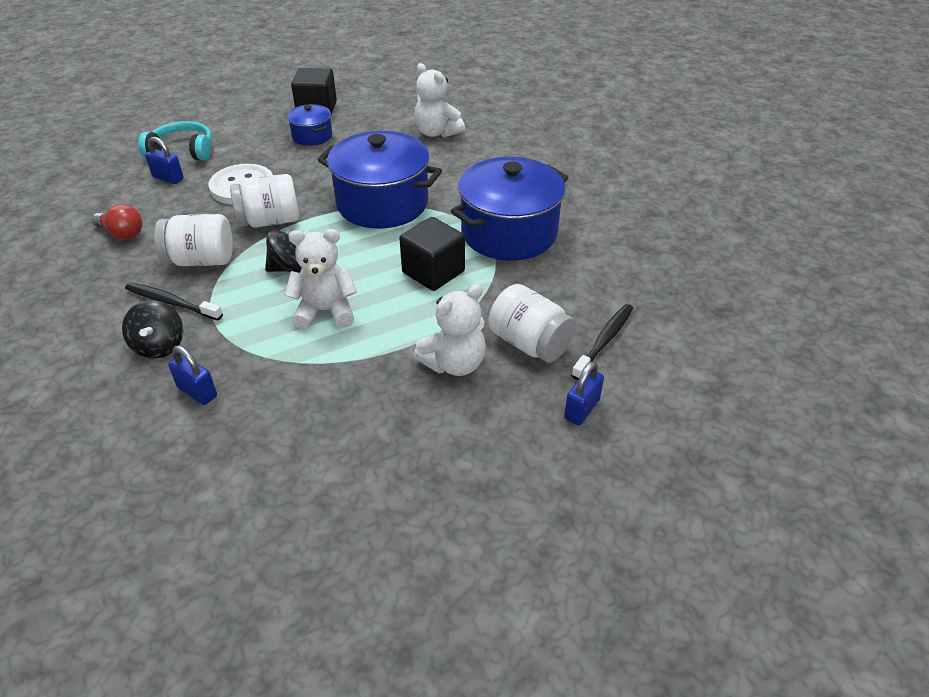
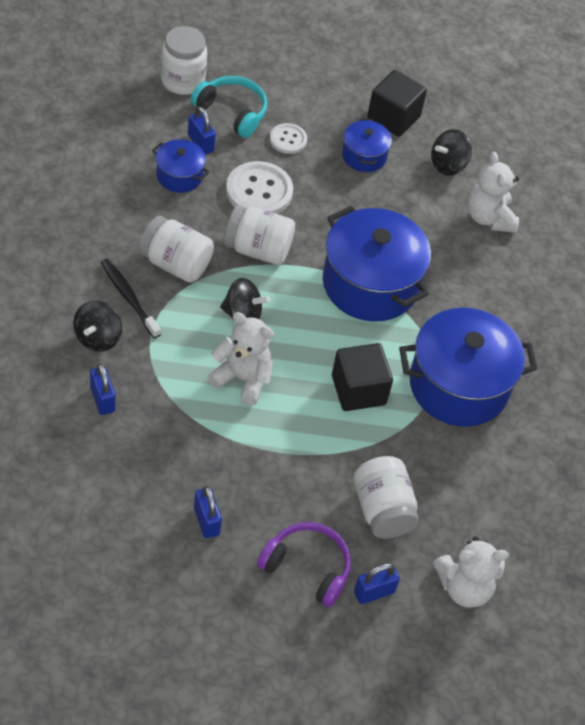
camera: 25 degrees right, 10 degrees up
red light bulb [92,204,142,240] -> none
white teddy bear [413,284,486,376] -> white teddy bear moved to [433,536,509,608]
black toothbrush [571,304,633,380] -> none
none -> blue pot [152,139,209,193]
none -> white jar [161,26,207,95]
none -> blue padlock [194,486,222,538]
none -> purple headphones [257,522,351,608]
none -> white button [270,123,307,154]
none -> black spinning top [431,129,472,175]

